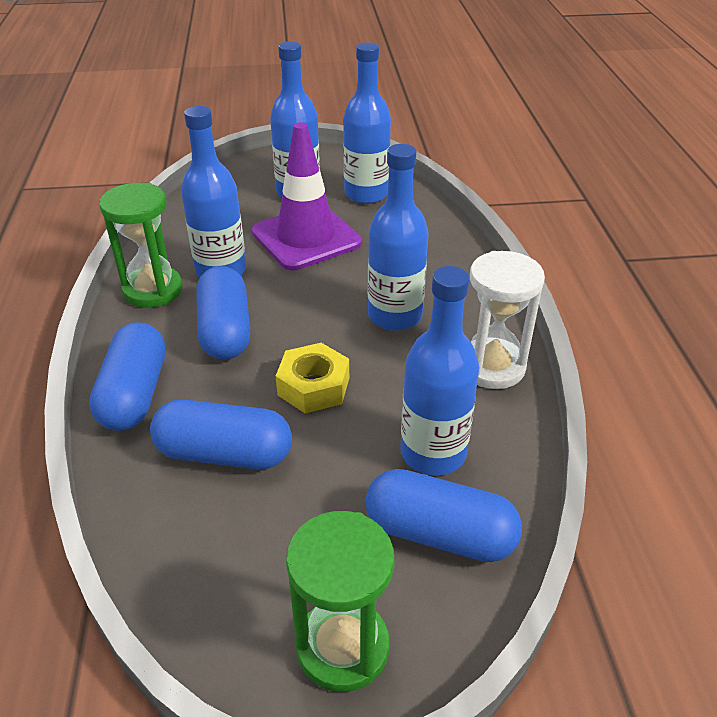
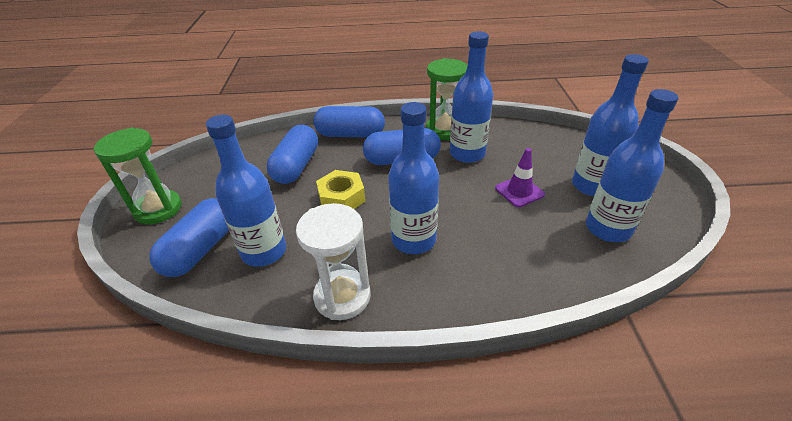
camera: 95 degrees right, 0 degrees up
purple traffic cone [252,122,362,270] -> purple traffic cone [495,148,545,207], size x0.51

